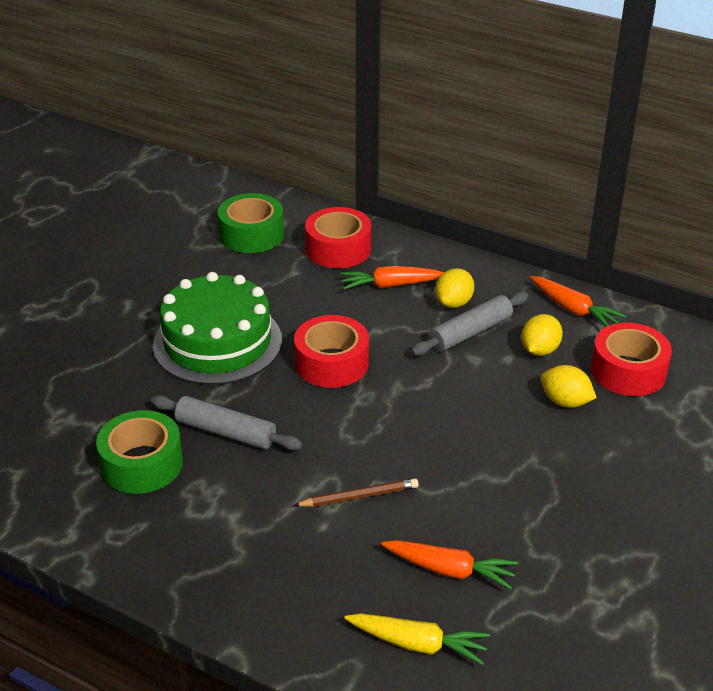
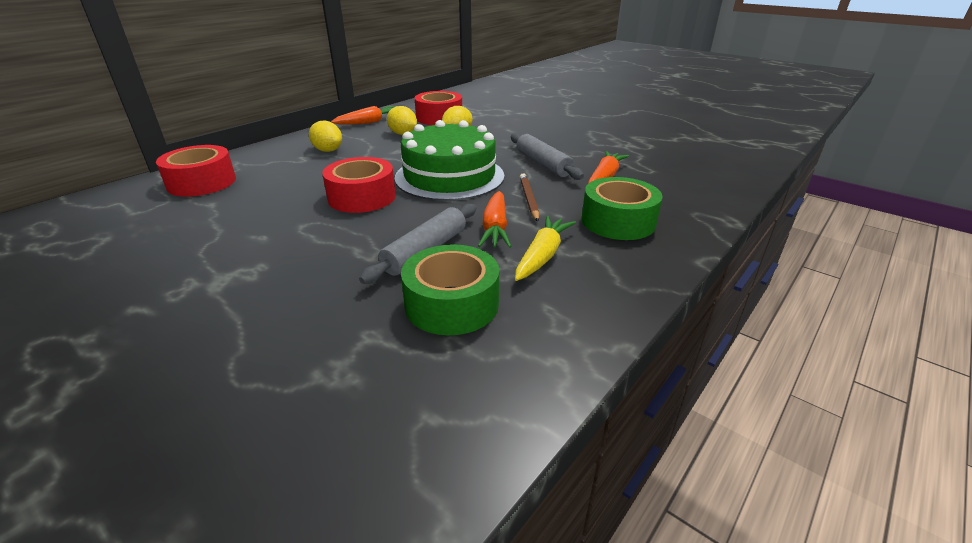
camera: 80 degrees left, 5 degrees down
green cake [153,272,282,385] -> green cake moved to [395,120,504,201]
green tape [218,193,284,253] -> green tape moved to [582,177,662,240]
orange carrot [340,266,444,290] -> orange carrot moved to [478,191,512,248]
yellow carrot [344,613,490,665] -> yellow carrot moved to [515,216,576,281]
grey rolling pin [411,292,529,356] -> grey rolling pin moved to [511,133,584,180]

